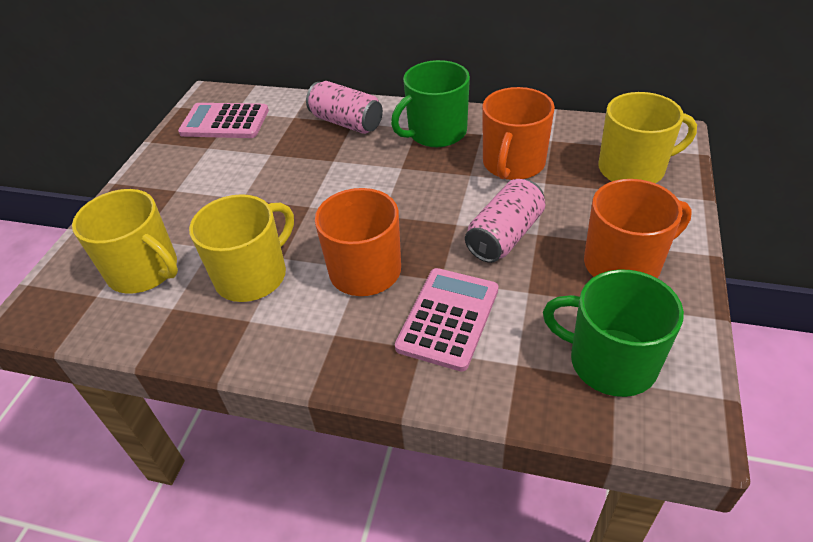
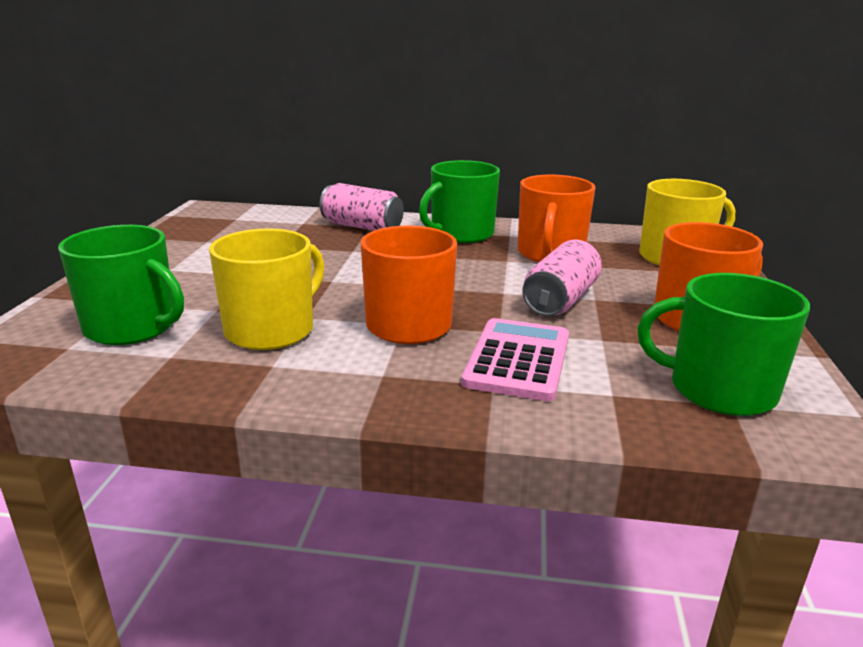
camera: 10 degrees left, 20 degrees down
yellow mug [72,189,178,294] -> green mug [58,225,184,345]
pink calculator [178,103,269,138] -> none

